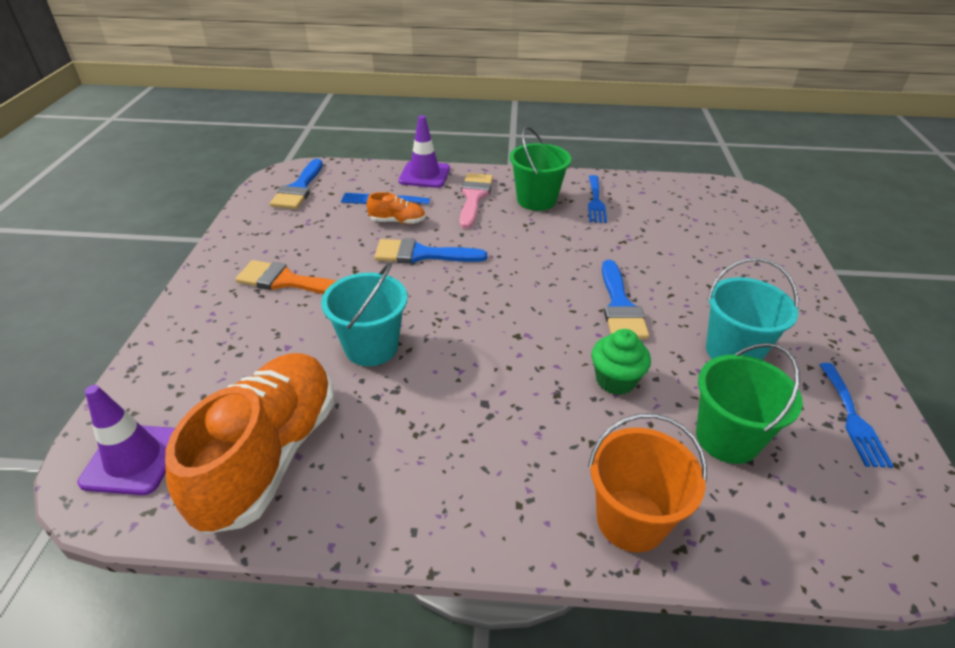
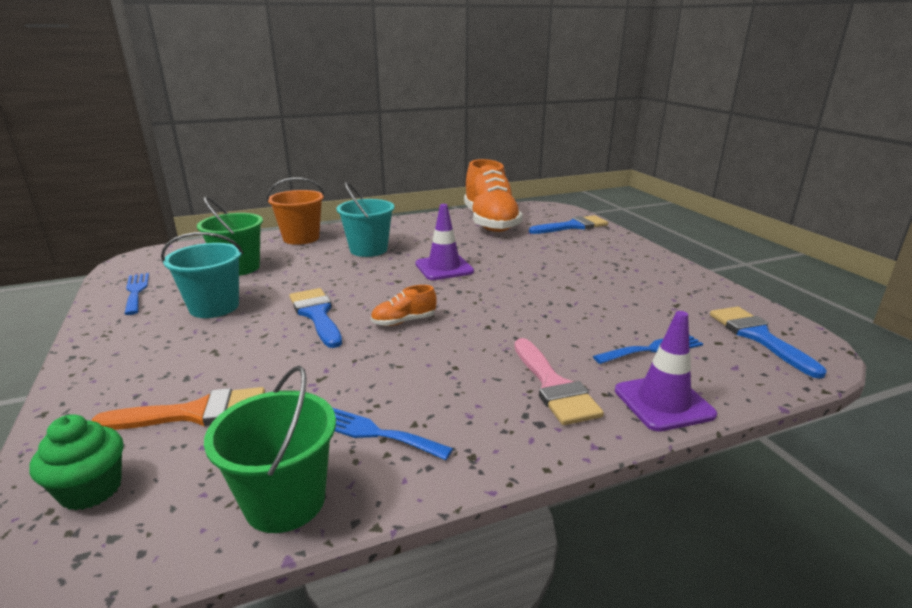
camera: 155 degrees right, 15 degrees down
purple traffic cone [77,385,175,495] -> purple traffic cone moved to [415,204,474,280]
orange brush [235,260,336,294] -> orange brush moved to [92,387,265,430]
turquoise bucket [321,262,407,366] -> turquoise bucket moved to [336,182,394,257]
orange shoe [367,192,426,224] -> orange shoe moved to [371,285,437,326]
blue brush [374,238,487,263] -> blue brush moved to [529,215,608,234]
green bucket [510,127,571,211] -> green bucket moved to [204,366,336,533]
blue fork [588,175,607,223] -> blue fork turned 45 degrees counterclockwise [333,408,453,460]
green cupcake [592,329,651,395] -> green cupcake moved to [29,414,123,510]

